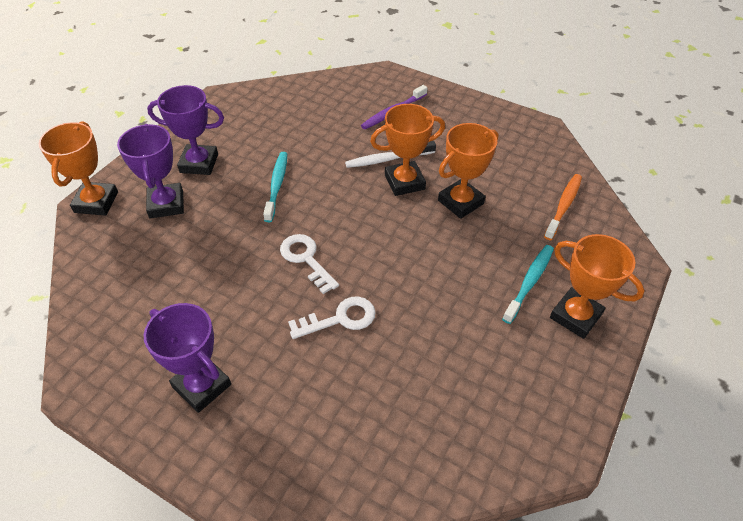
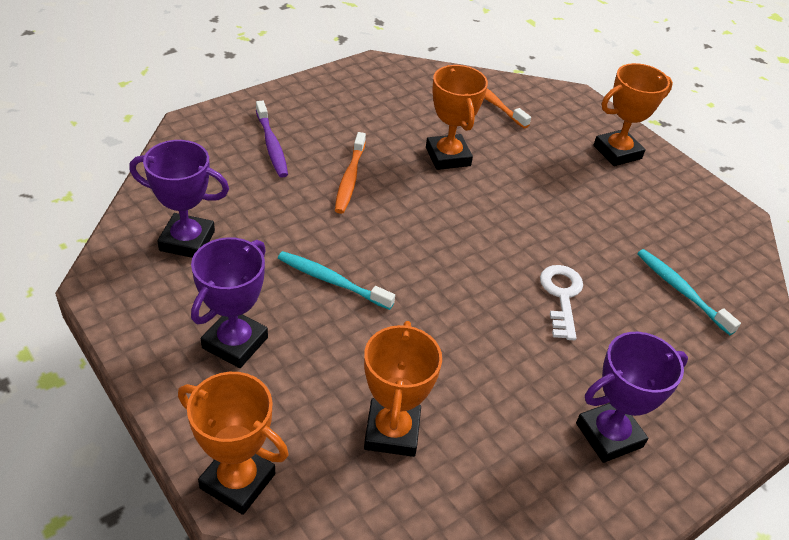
camera: 70 degrees left, 5 degrees down
purple trophy [117,124,184,218] -> purple trophy moved to [129,140,229,258]
white key [280,234,339,294] -> none
white toothbrush [345,141,436,168] -> orange toothbrush [335,132,366,214]
orange trophy [370,104,445,196] -> orange trophy moved to [364,321,442,457]
turquoise toothbrush [502,245,554,324] -> turquoise toothbrush moved to [637,249,741,335]

